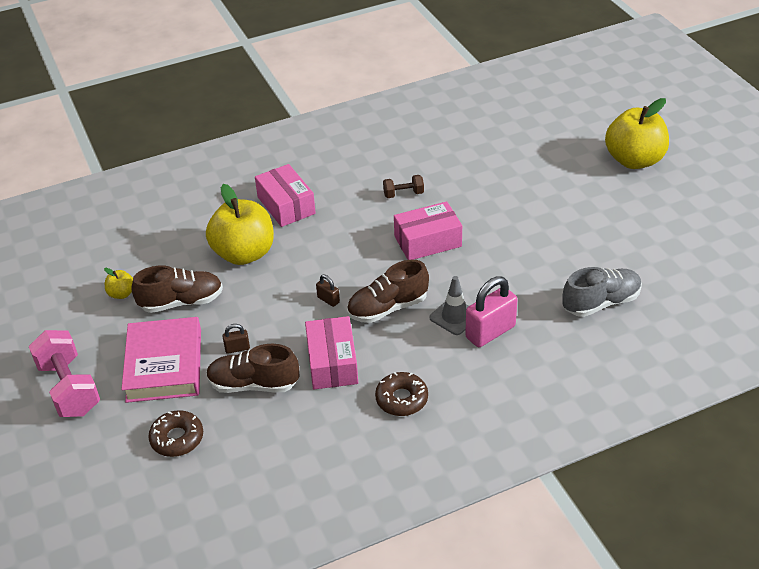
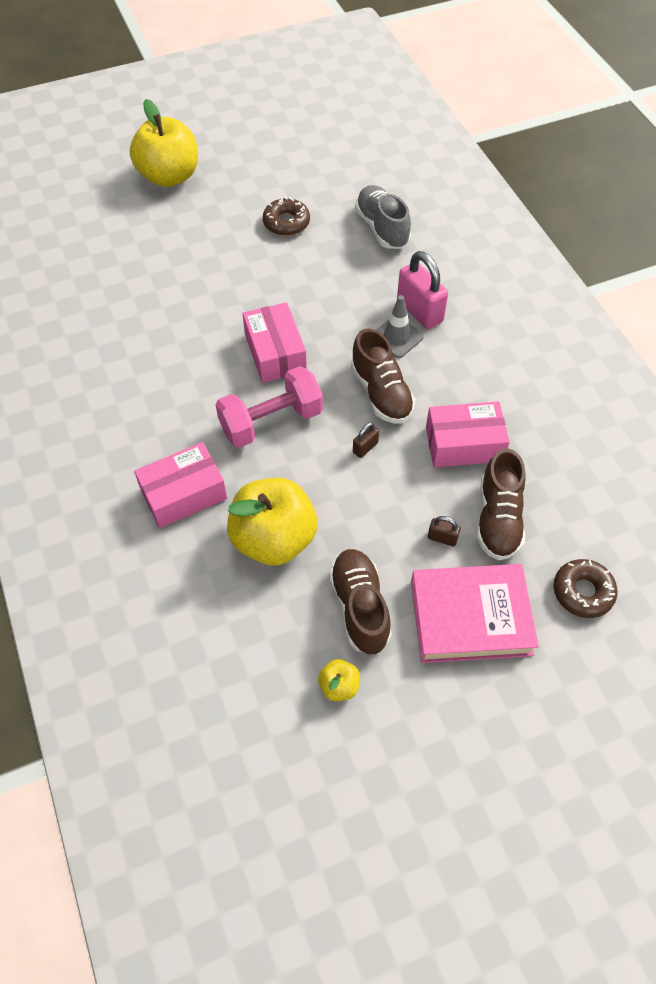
camera: 90 degrees left, 15 degrees up
pink dumbbell [28,330,100,417] -> pink dumbbell moved to [216,366,323,448]
brown padlock [223,324,250,354] -> brown padlock turned 60 degrees counterclockwise [428,516,461,546]
brown donut [375,372,428,416] -> brown donut moved to [263,197,310,236]
brown dumbbell [383,175,424,198] -> none

